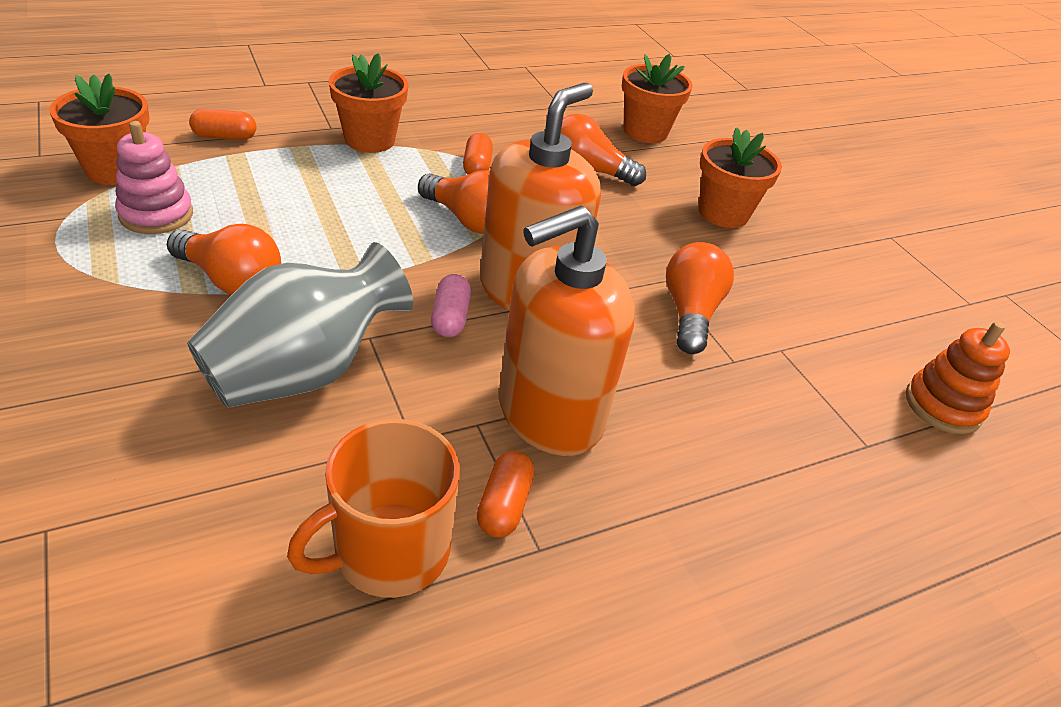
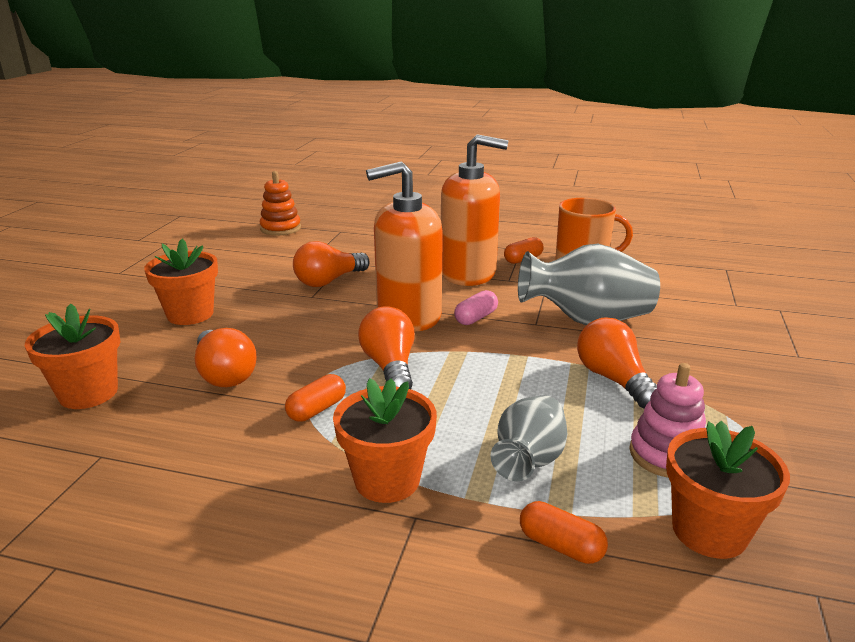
camera: 135 degrees left, 15 degrees down
none -> grey vase [491,395,567,481]

